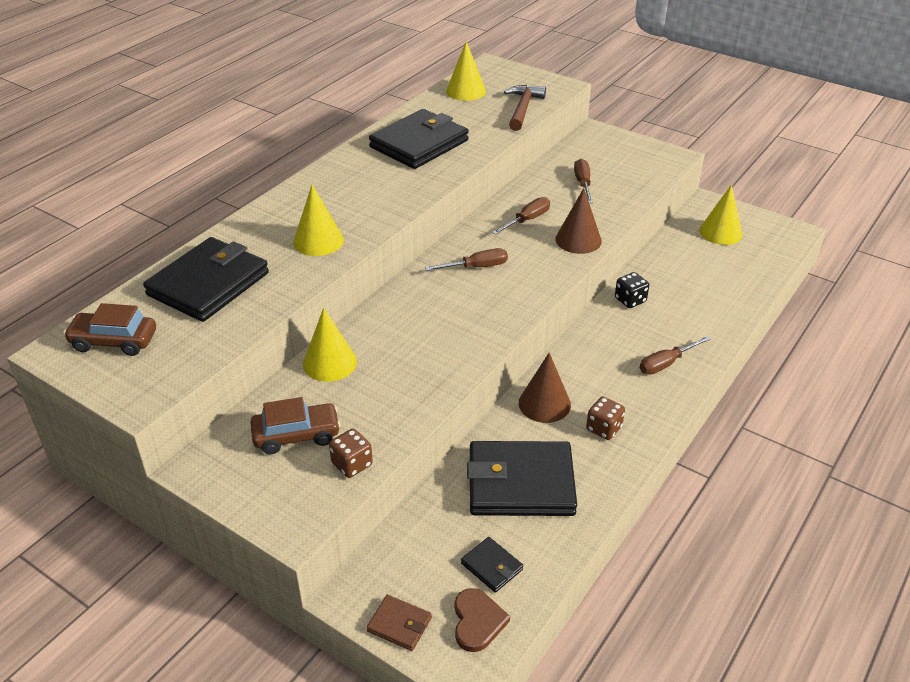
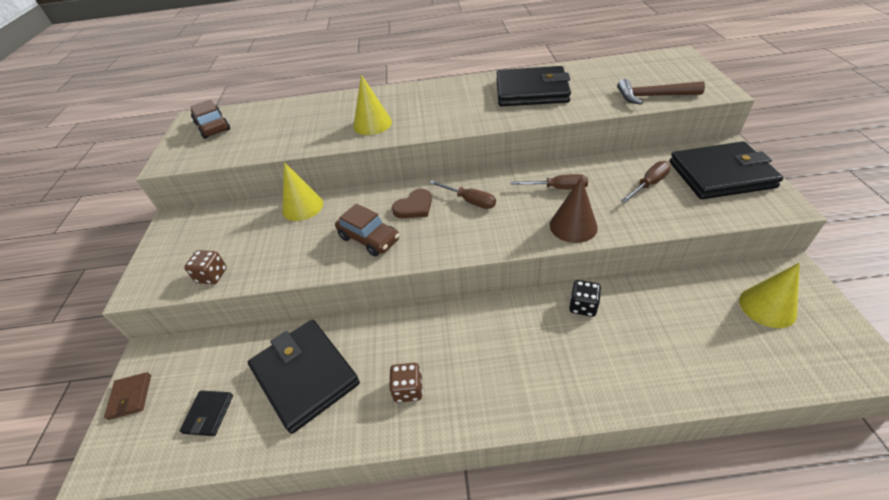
camera: 55 degrees right, 5 degrees up
black wallet [143,237,269,322] -> black wallet moved to [669,141,784,199]
brown car [250,397,341,454] -> brown car moved to [335,204,399,257]
yellow cone [446,41,486,101] -> none
brown heart [455,588,510,652] -> brown heart moved to [392,189,432,218]
brown hammer [504,85,546,131] -> brown hammer turned 150 degrees counterclockwise [617,79,705,105]
brown cone [519,353,571,423] -> none
brown screwdriver [640,336,711,374] -> none

